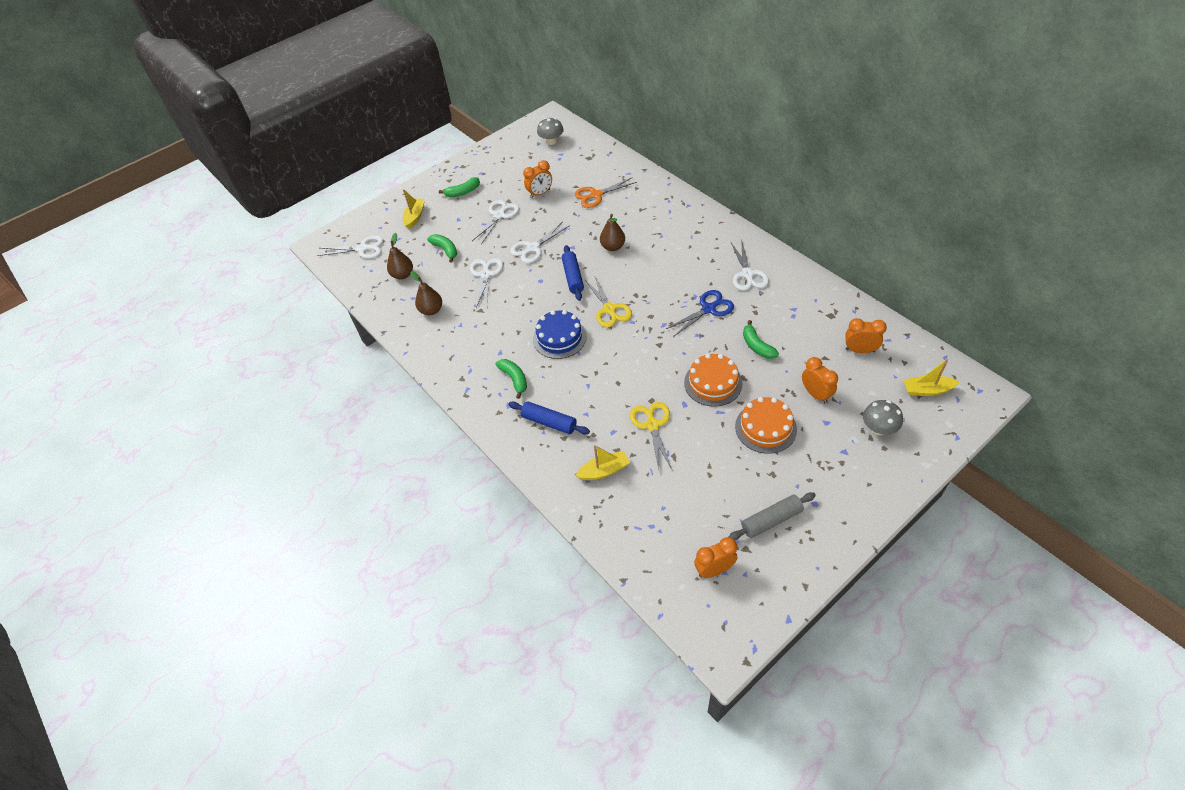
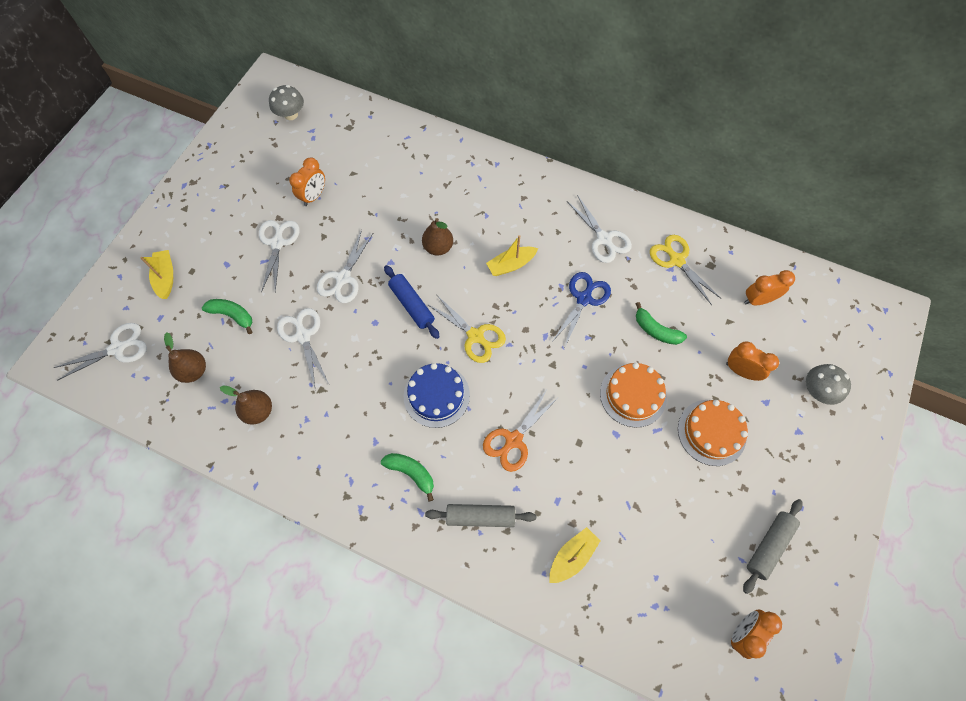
camera: 30 degrees left, 15 degrees up
green banana [439,177,480,197] -> none
blue rolling pin [508,401,590,435] -> grey rolling pin [425,504,536,527]
orange scissors [574,177,637,208] -> orange scissors moved to [483,390,559,472]
yellow scissors [630,402,672,469] -> yellow scissors moved to [650,235,722,305]
yellow boat [904,359,959,396] -> yellow boat moved to [486,235,538,276]

